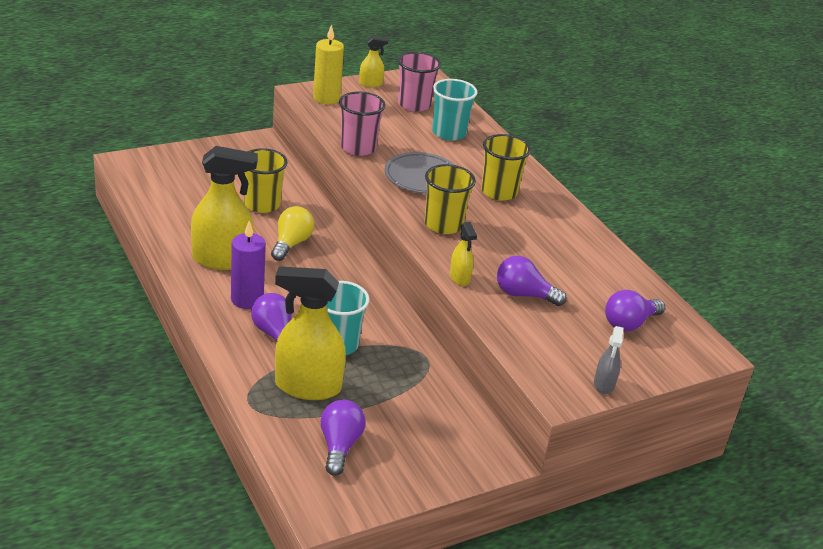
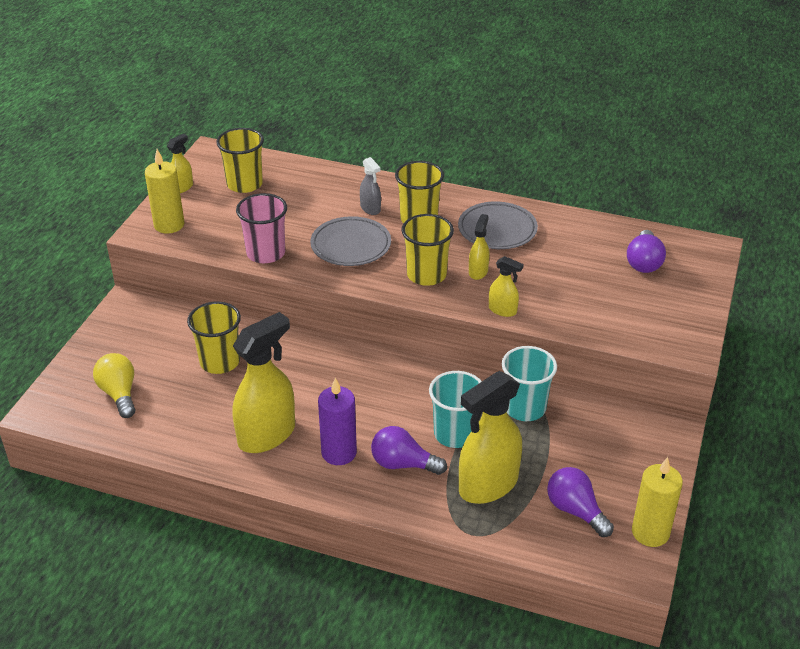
camera: 40 degrees left, 5 degrees up
yellow light bulb [271,206,314,261] -> yellow light bulb moved to [93,353,135,418]
pink cup [398,52,441,112] -> yellow cup [216,128,264,193]
turquoise cup [432,79,478,141] -> turquoise cup moved to [502,346,557,421]
purple light bulb [497,256,567,306] -> none
grey spray bottle [594,326,624,394] -> grey spray bottle moved to [360,157,381,215]
none -> grey plate [458,201,538,249]
none -> yellow spray bottle [469,214,489,280]
none -> yellow candle [632,457,683,547]

